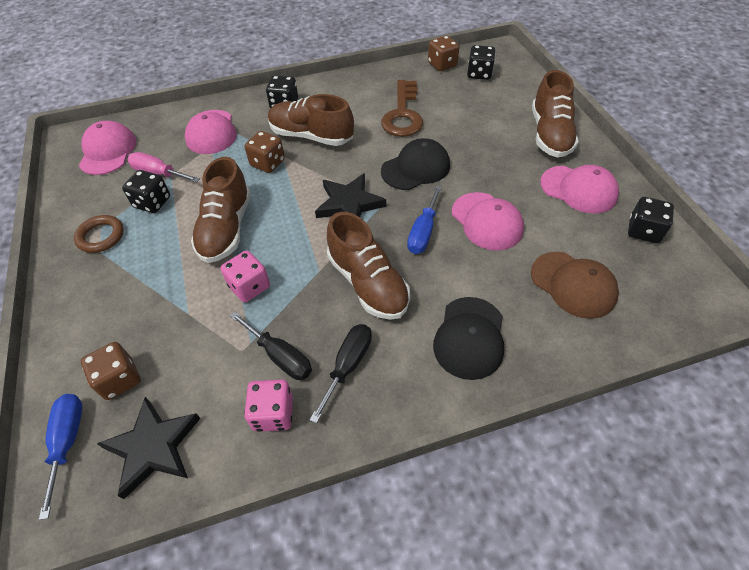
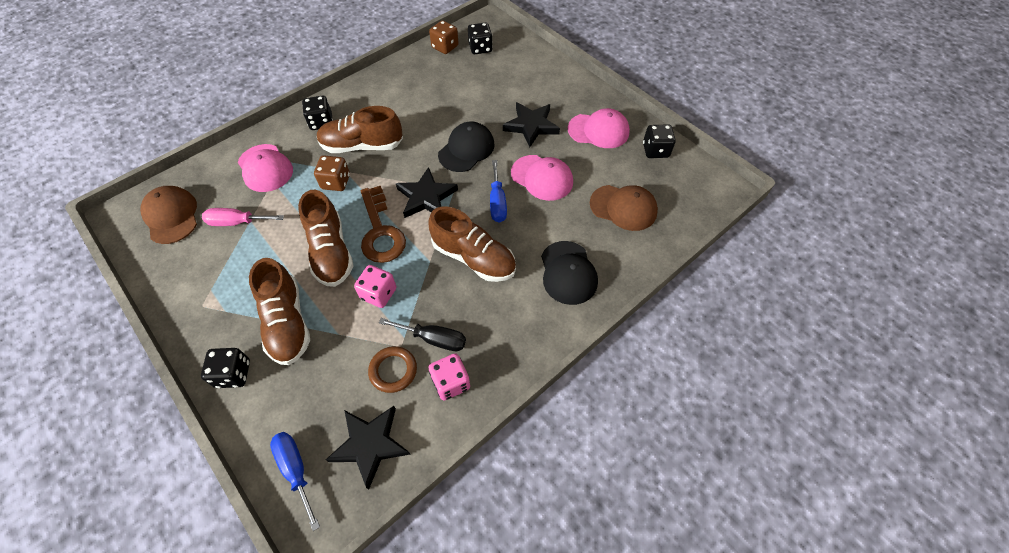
camera: 25 degrees left, 5 degrees up
brown ring [74,215,124,253] -> brown ring moved to [368,346,417,393]
pink cap [79,121,136,175] -> brown cap [140,186,197,244]
brown dice [81,342,141,400] -> none
black dice [122,170,170,213] -> black dice moved to [201,348,250,388]
black screwdriver [310,324,372,424] -> none
brown key [381,80,423,137] -> brown key moved to [361,186,406,263]
brown shoe [532,70,579,158] -> brown shoe moved to [249,258,310,365]
none -> black star [503,102,560,147]

